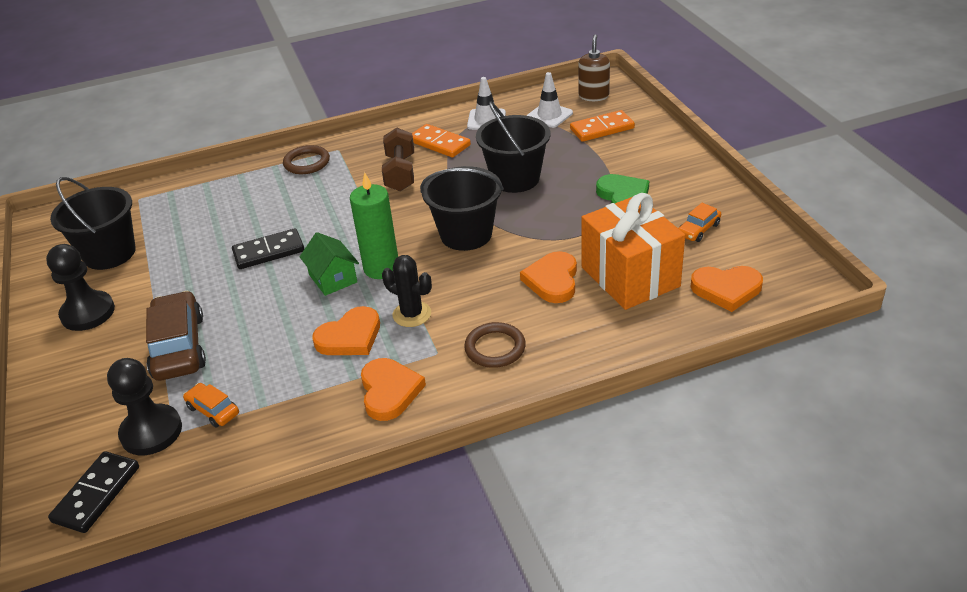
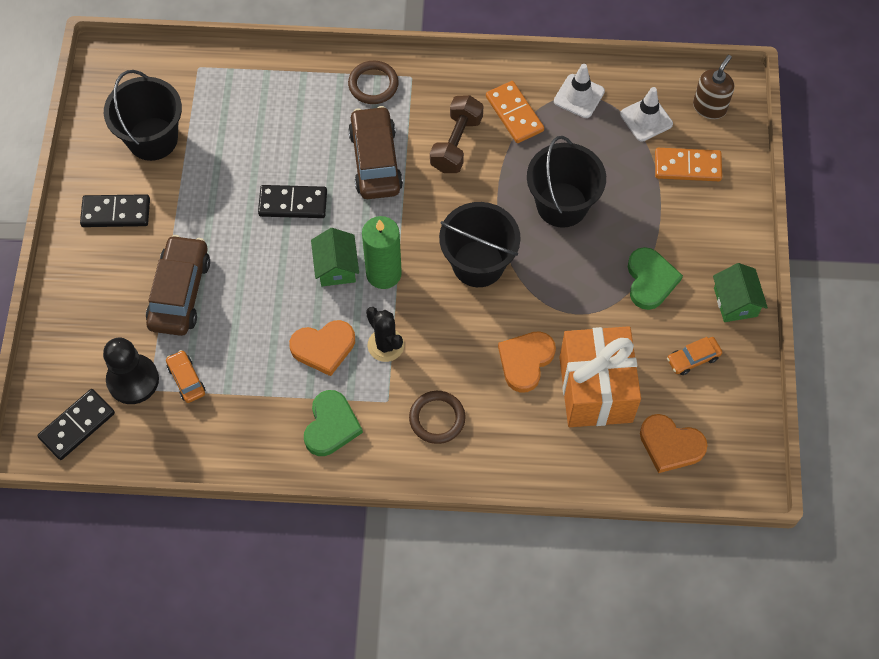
camera: 20 degrees right, 25 degrees up
black pawn [46,244,115,331] -> black domino [80,194,150,227]
orange heart [361,358,426,421] -> green heart [304,390,363,456]
none -> brown car [348,106,403,199]
none -> green house [713,263,768,322]

